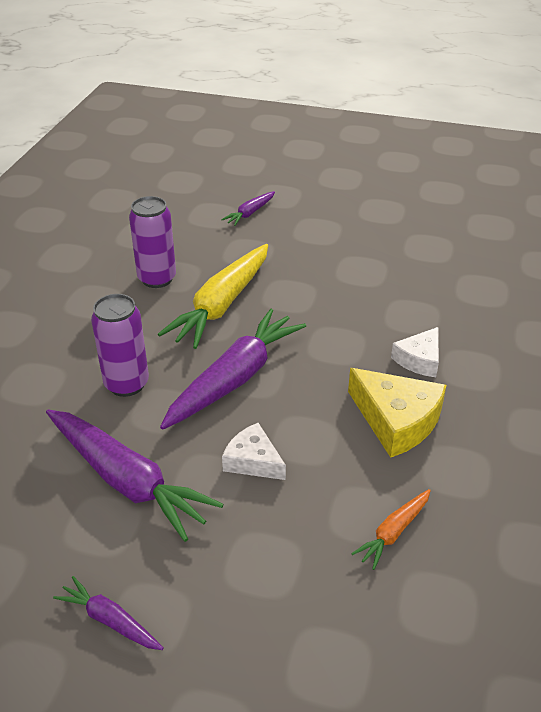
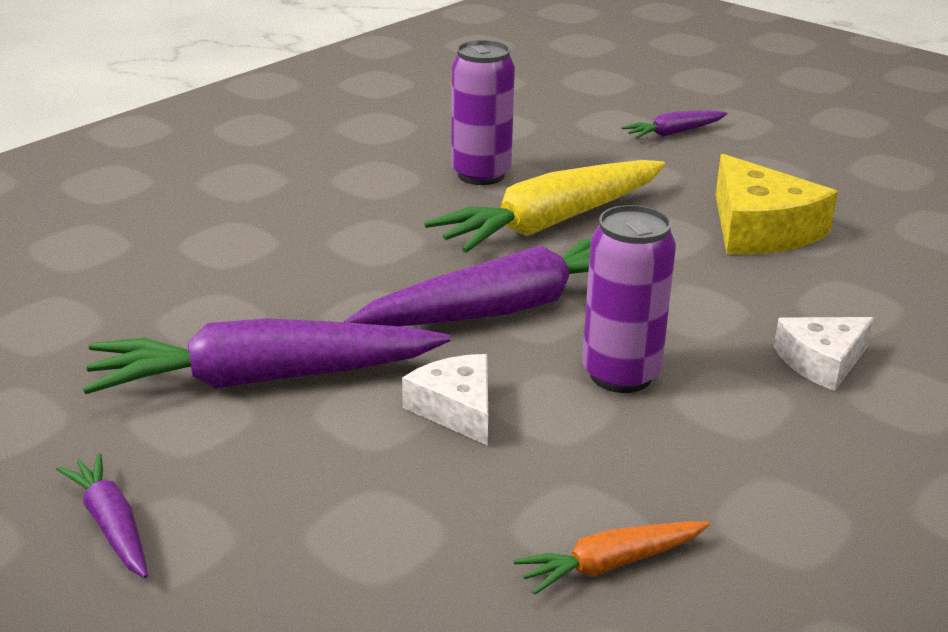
camera: 25 degrees right, 10 degrees down
purple carrot [46,410,223,542] -> purple carrot turned 105 degrees clockwise [83,318,451,394]
purple can [91,294,149,397] -> purple can moved to [582,205,676,393]
yellow cheese [348,368,447,458] -> yellow cheese moved to [716,154,838,254]

